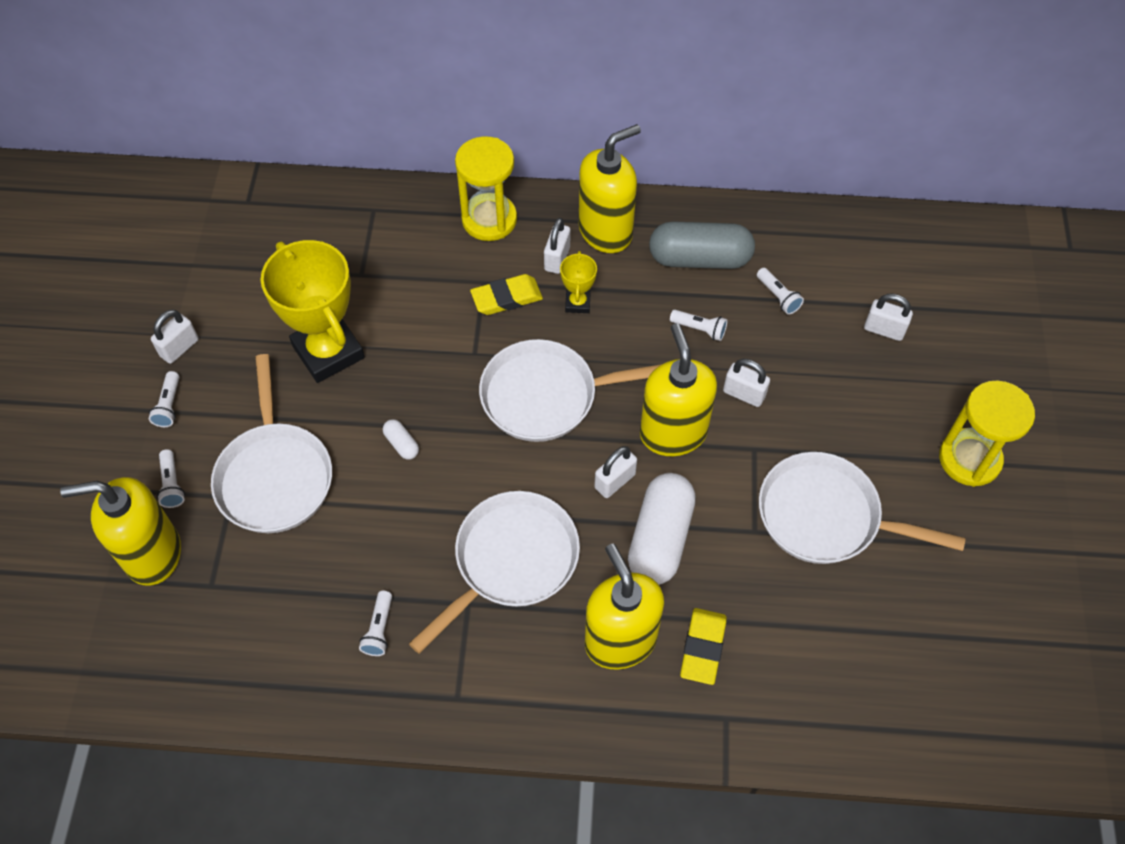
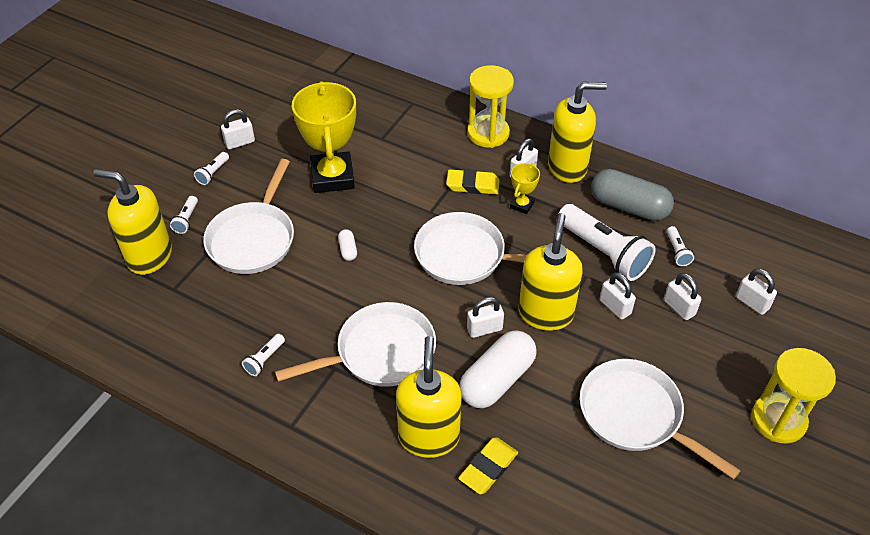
camera: 25 degrees right, 10 degrees down
white flashlight [670,310,727,341] -> white flashlight [559,204,656,281], size x2.27
none -> white padlock [664,273,701,320]

